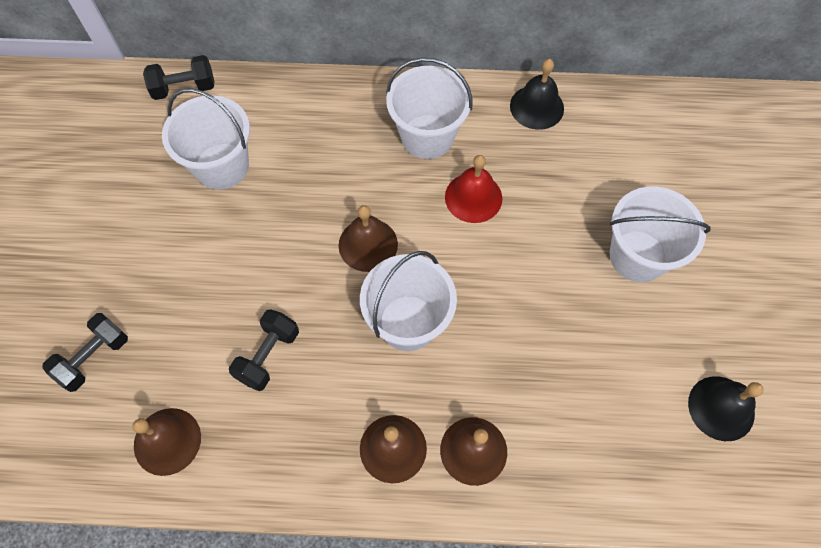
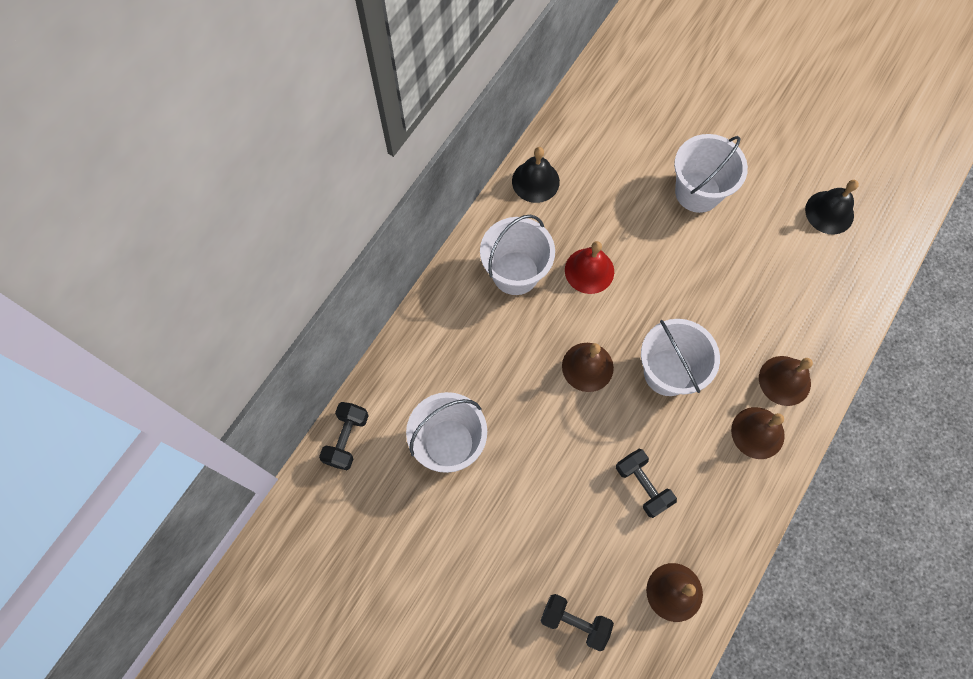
camera: 60 degrees left, 5 degrees up
black dumbbell [42,313,128,392] -> black dumbbell turned 45 degrees counterclockwise [540,594,614,651]

